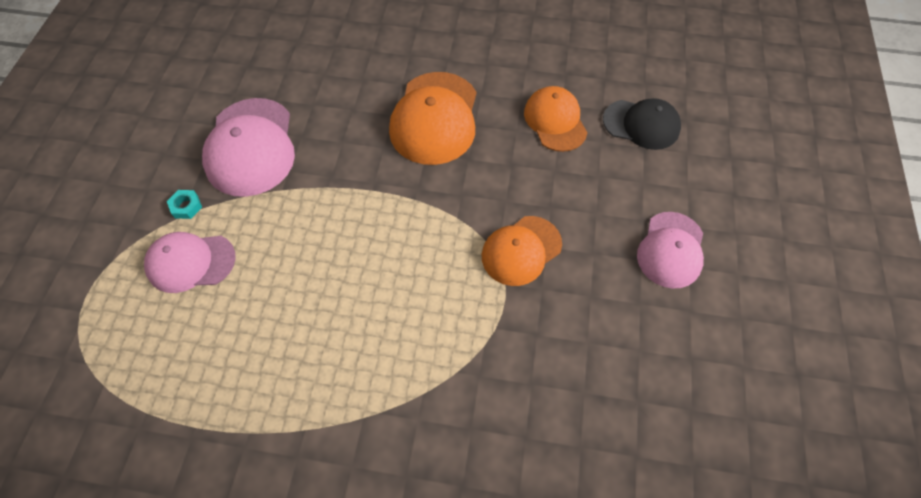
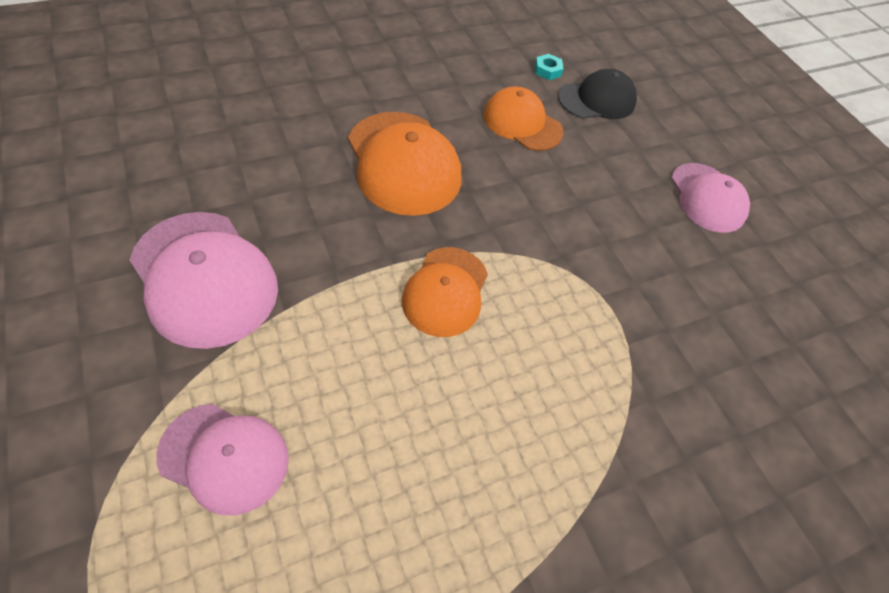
camera: 40 degrees left, 5 degrees down
pink cap [144,232,236,293] -> pink cap turned 120 degrees counterclockwise [157,404,289,516]
turquoise nut [167,190,202,219] -> turquoise nut moved to [535,54,564,80]
orange cap [482,216,562,286] -> orange cap moved to [402,247,488,337]

